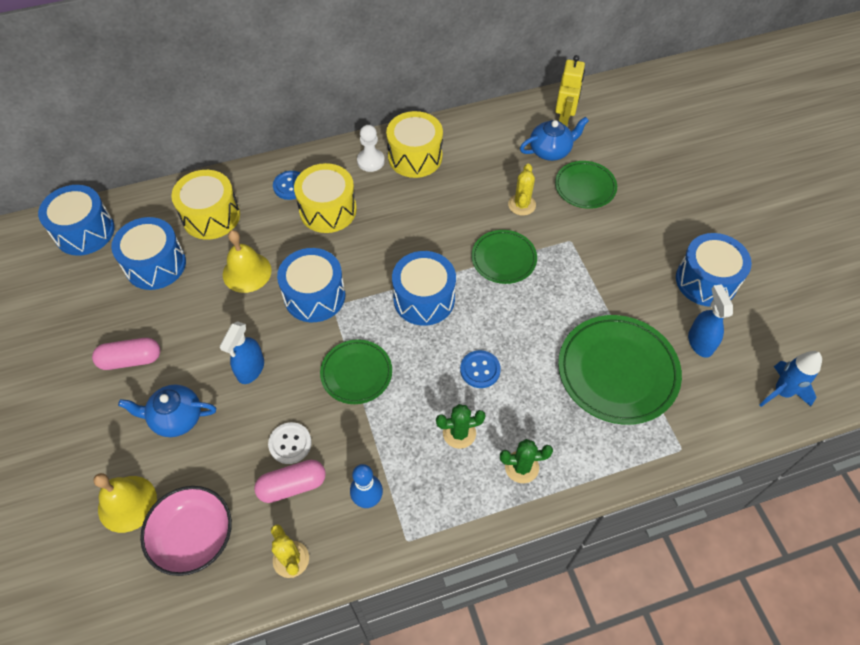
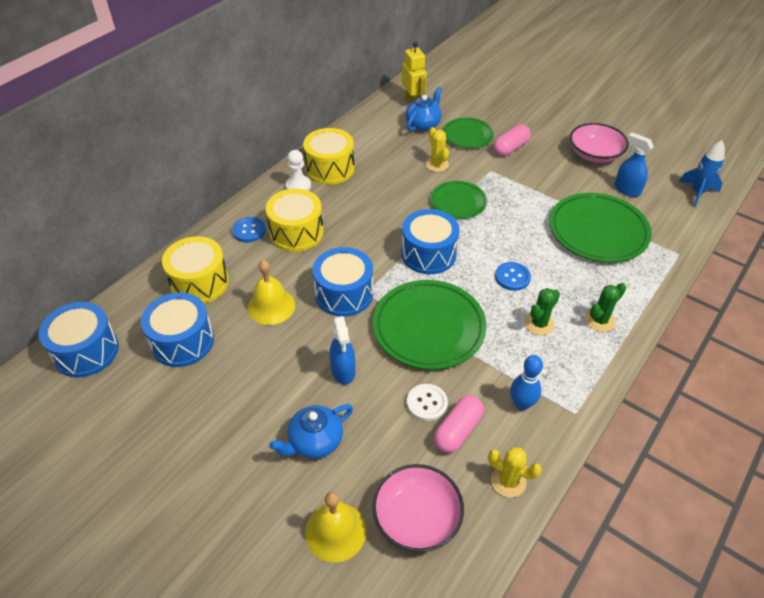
camera: 35 degrees left, 10 degrees down
pink capsule [92,338,160,370] -> pink capsule moved to [493,124,531,156]
green plate [320,339,392,404] -> green plate [373,280,486,370], size x1.69
blue drum [676,233,752,307] -> pink bowl [570,123,629,163]

